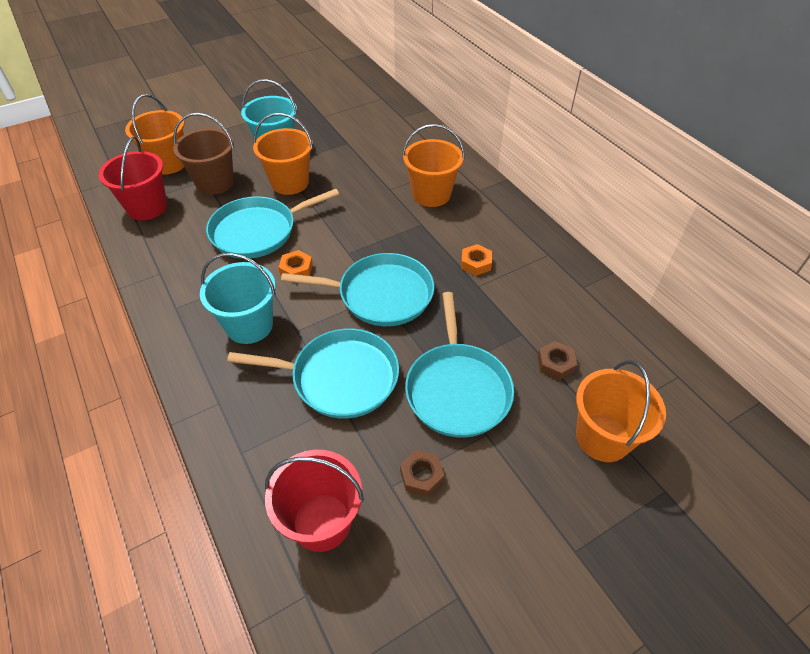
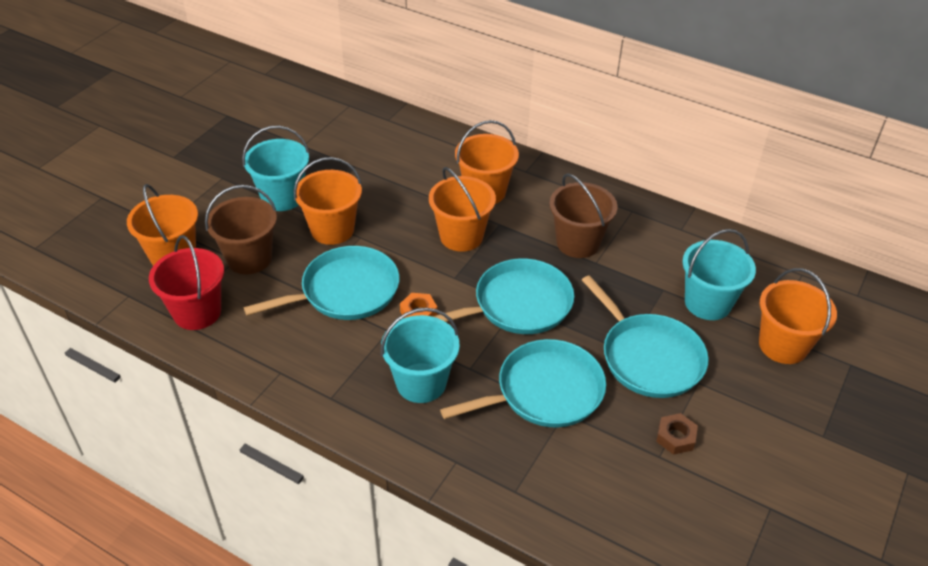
camera: 30 degrees left, 5 degrees down
turquoise pan [206,189,339,259] -> turquoise pan turned 150 degrees counterclockwise [244,246,399,320]
red bucket [265,450,364,552] -> none
orange nut [461,244,492,276] -> brown bucket [550,174,617,258]
brown nut [538,341,577,380] -> turquoise bucket [682,229,756,320]
none -> orange bucket [429,167,496,252]

